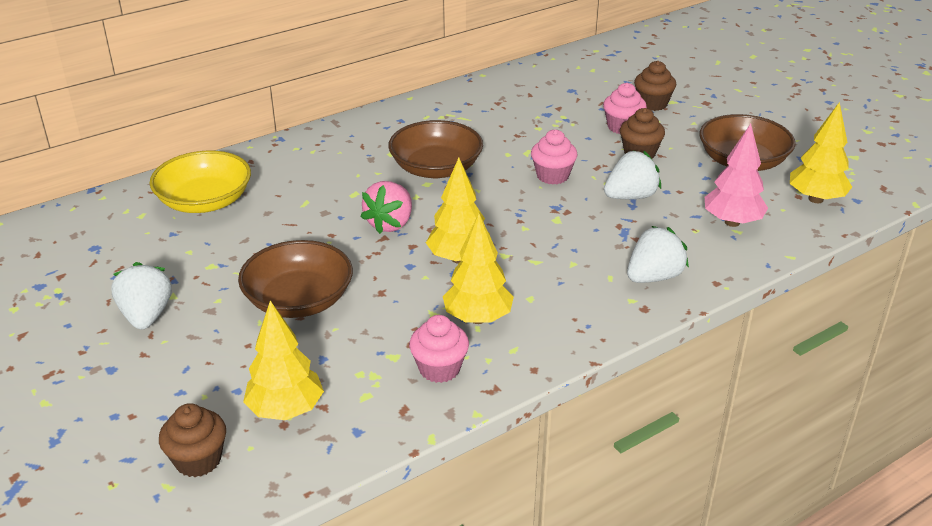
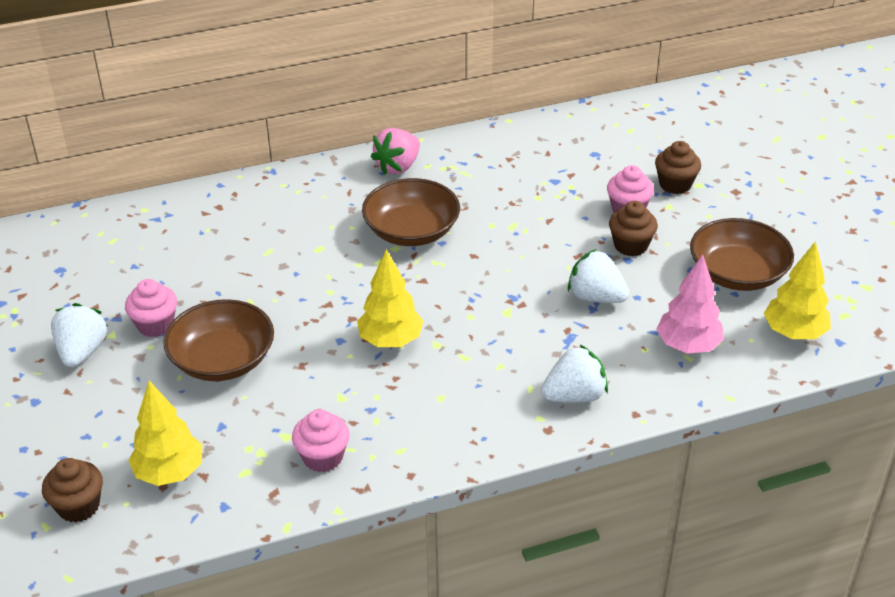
camera: 15 degrees right, 5 degrees up
yellow bowl [150,151,251,213] -> none
pink strawberry [361,181,412,234] -> pink strawberry moved to [371,128,420,175]
yellow tree [443,214,514,324] -> none
pink cupcake [531,130,577,184] -> pink cupcake moved to [125,279,177,337]
white strawberry [604,150,661,199] -> white strawberry turned 135 degrees counterclockwise [568,249,629,303]

